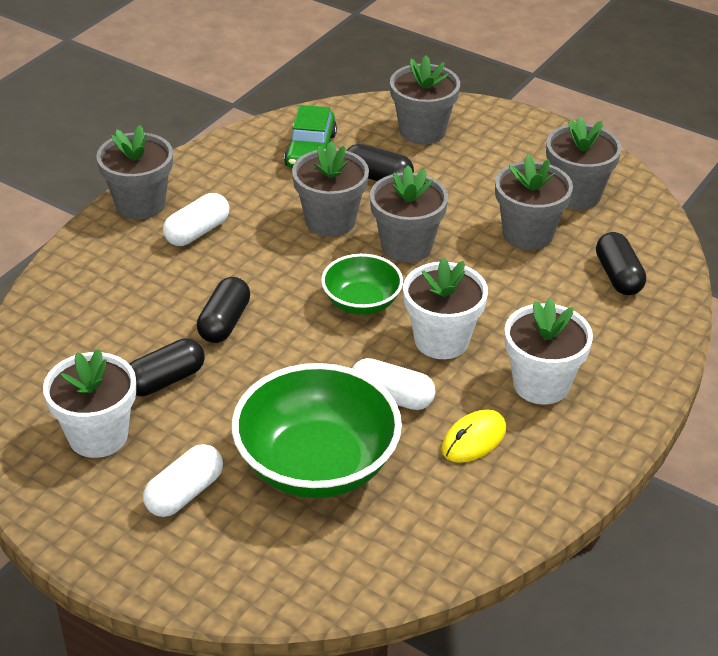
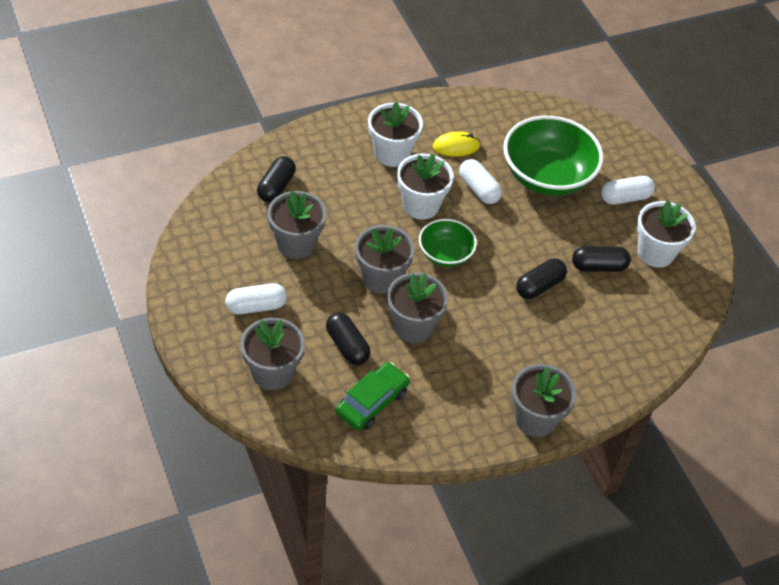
camera: 150 degrees left, 10 degrees up
white capsule [163,193,229,246] -> white capsule moved to [225,283,287,315]
grey flower pot [546,117,622,210] -> none

